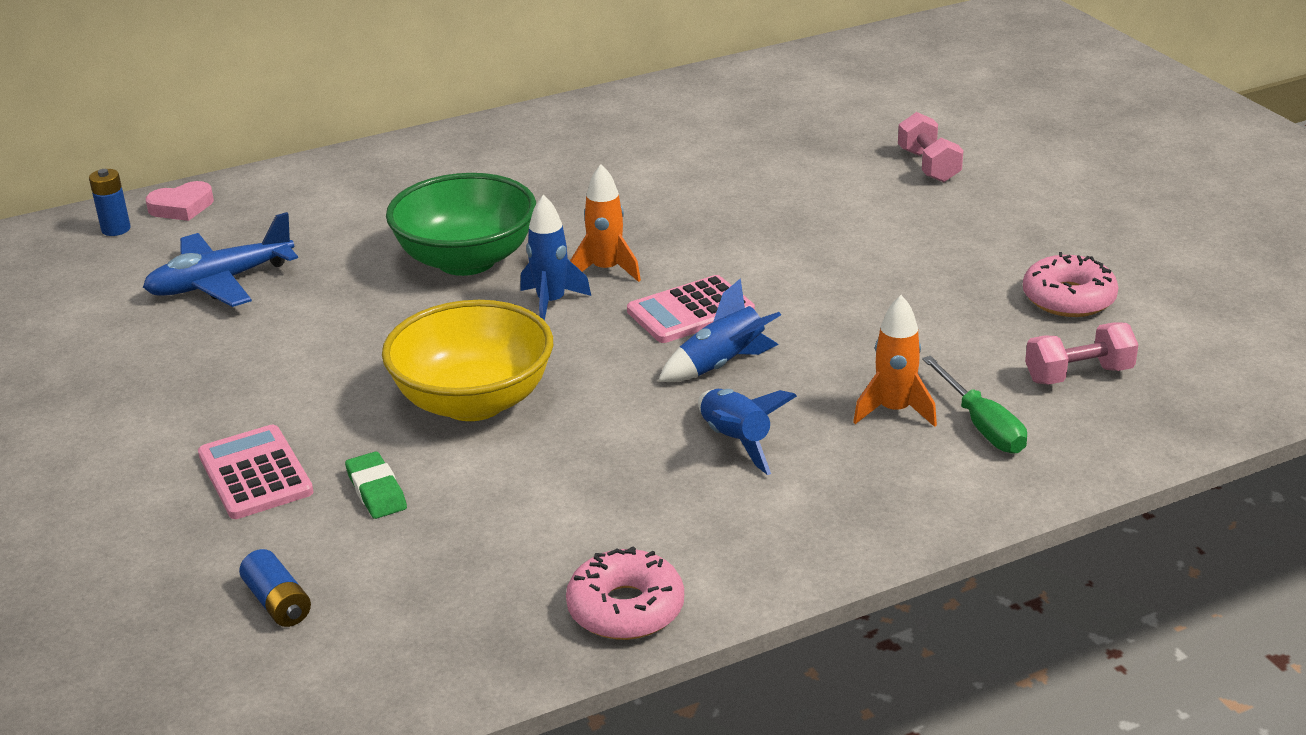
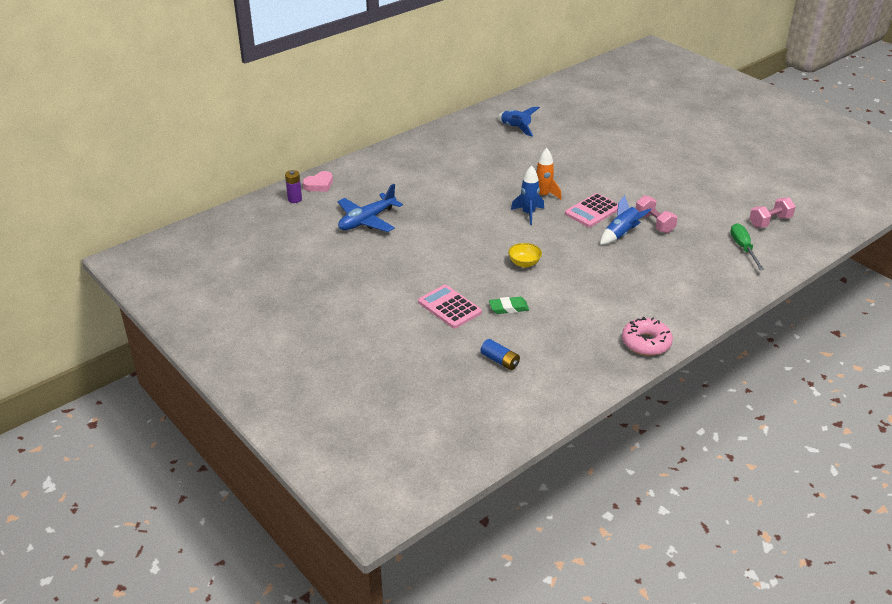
camera: 15 degrees left, 5 degrees up
blue battery [89,169,131,236] -> purple battery [285,170,302,203]
green eraser [345,451,407,519] -> green eraser turned 60 degrees counterclockwise [489,297,529,314]
yellow bowl [382,300,553,421] -> yellow bowl [508,243,542,268], size x0.44
green bowl [386,173,536,276] -> none
blue rocket [698,389,797,475] -> blue rocket moved to [498,107,540,137]
orange rocket [853,295,937,427] -> none
pink dumbbell [898,112,964,182] -> pink dumbbell moved to [636,195,677,233]
green screwdriver [922,356,1027,454] -> green screwdriver turned 150 degrees counterclockwise [730,223,764,270]
pink donut [1023,252,1119,317] -> none

